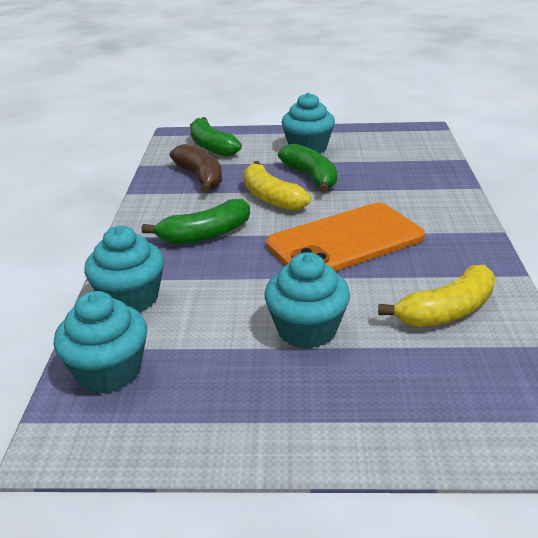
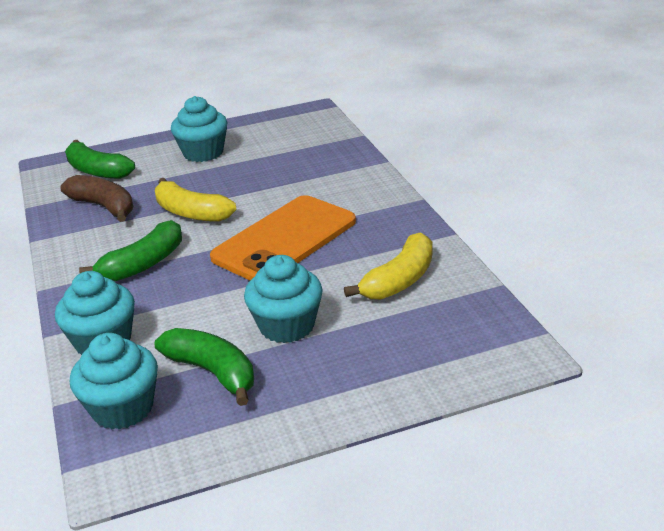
camera: 20 degrees left, 0 degrees up
green banana [278,144,337,193] -> green banana moved to [154,328,254,406]

